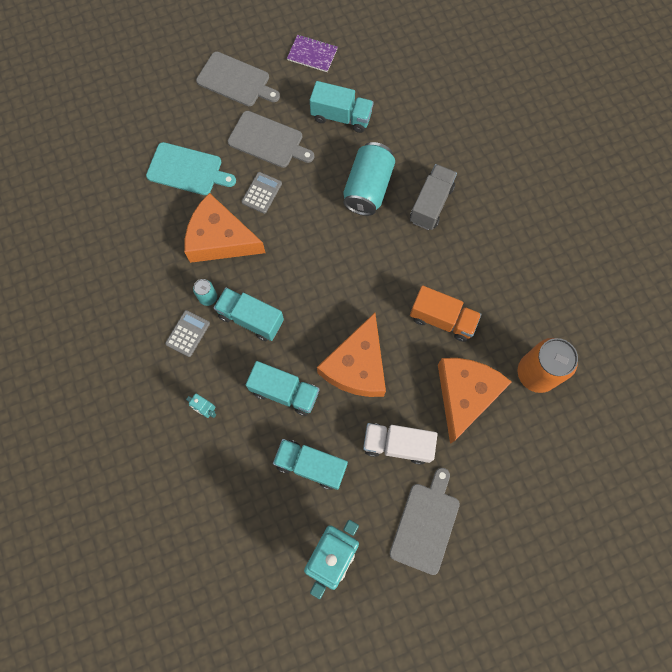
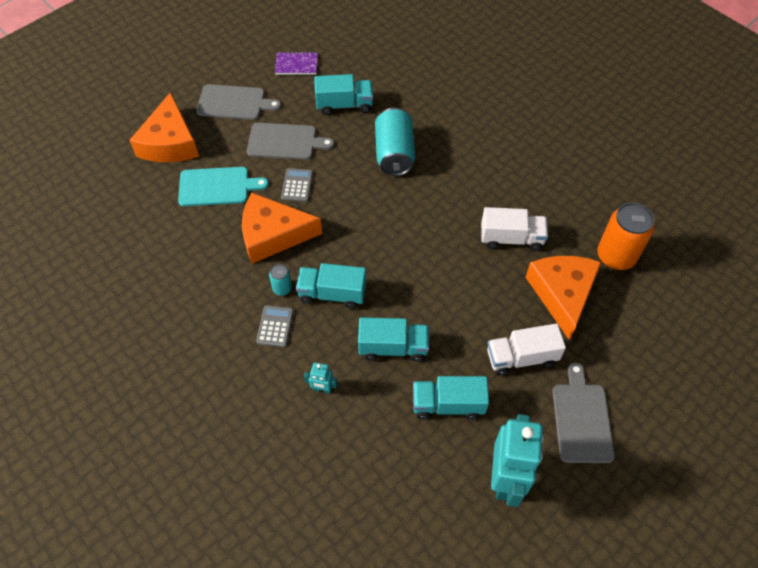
camera: 20 degrees left, 15 degrees down
orange cheese [317,313,386,397] -> orange cheese moved to [130,92,199,162]
grey truck [410,164,457,230] -> none
orange truck [410,285,481,342] -> white truck [481,207,548,251]

